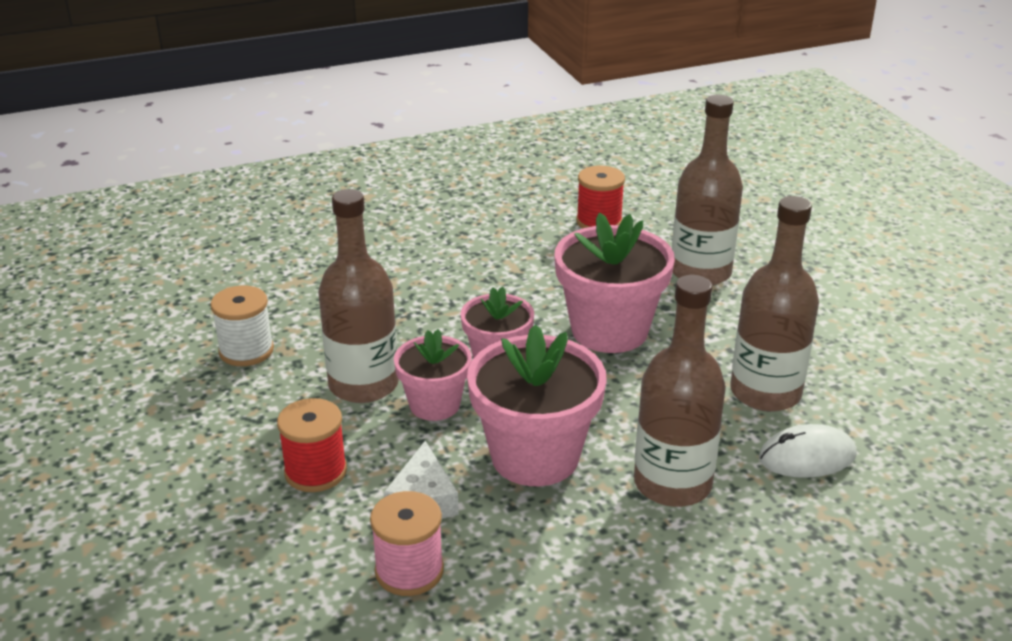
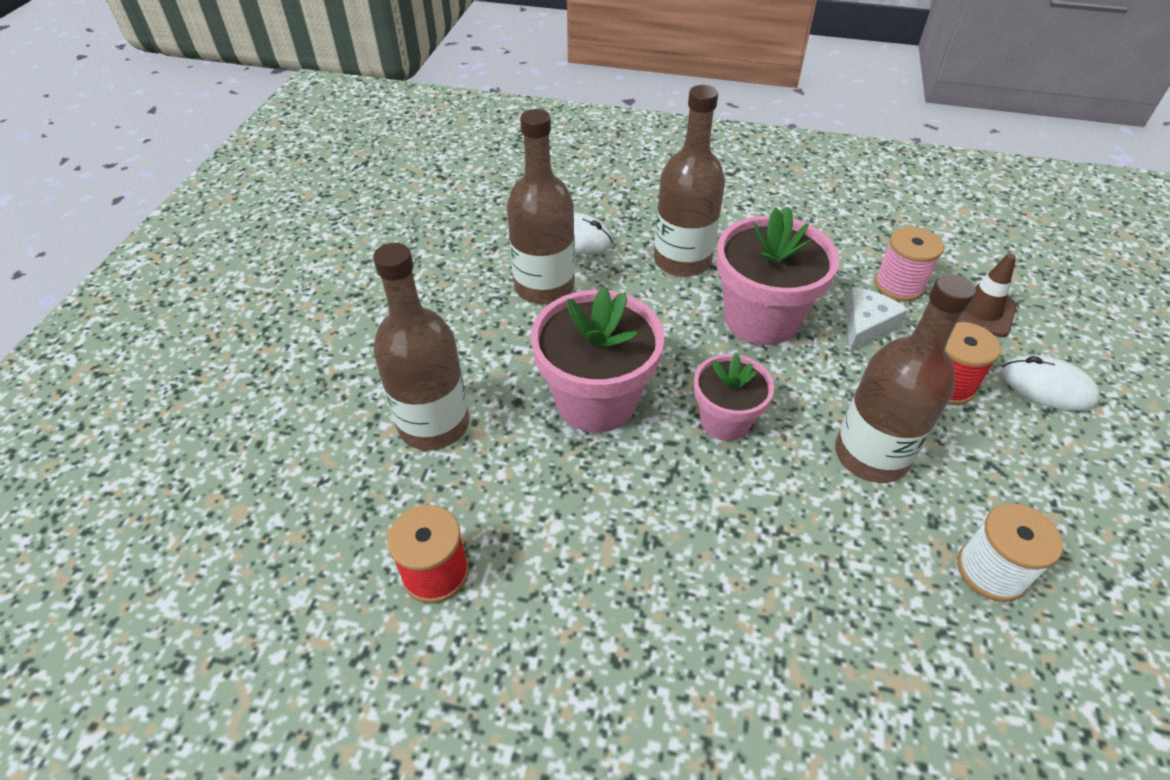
camera: 145 degrees left, 15 degrees up
pink flower pot [394,329,472,421] -> none
none -> brown traffic cone [957,253,1016,337]
none -> white mouse [1001,355,1100,411]

